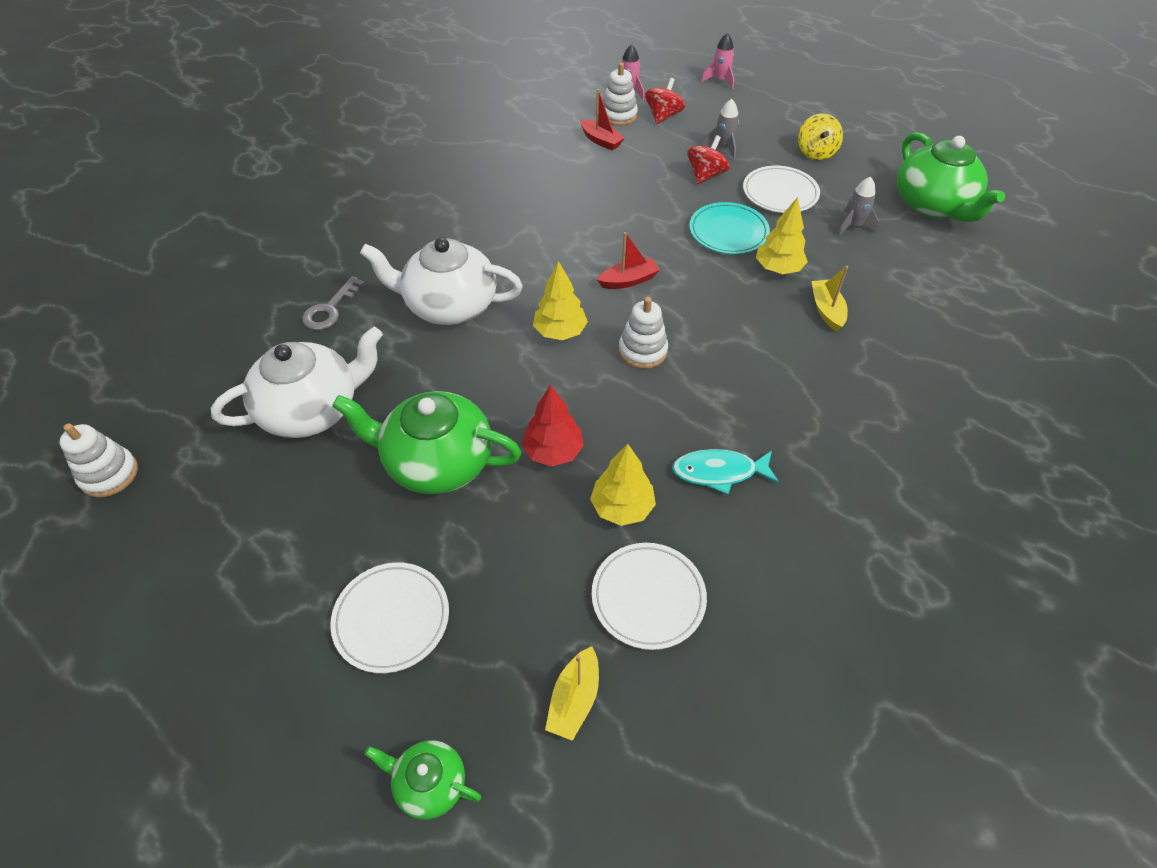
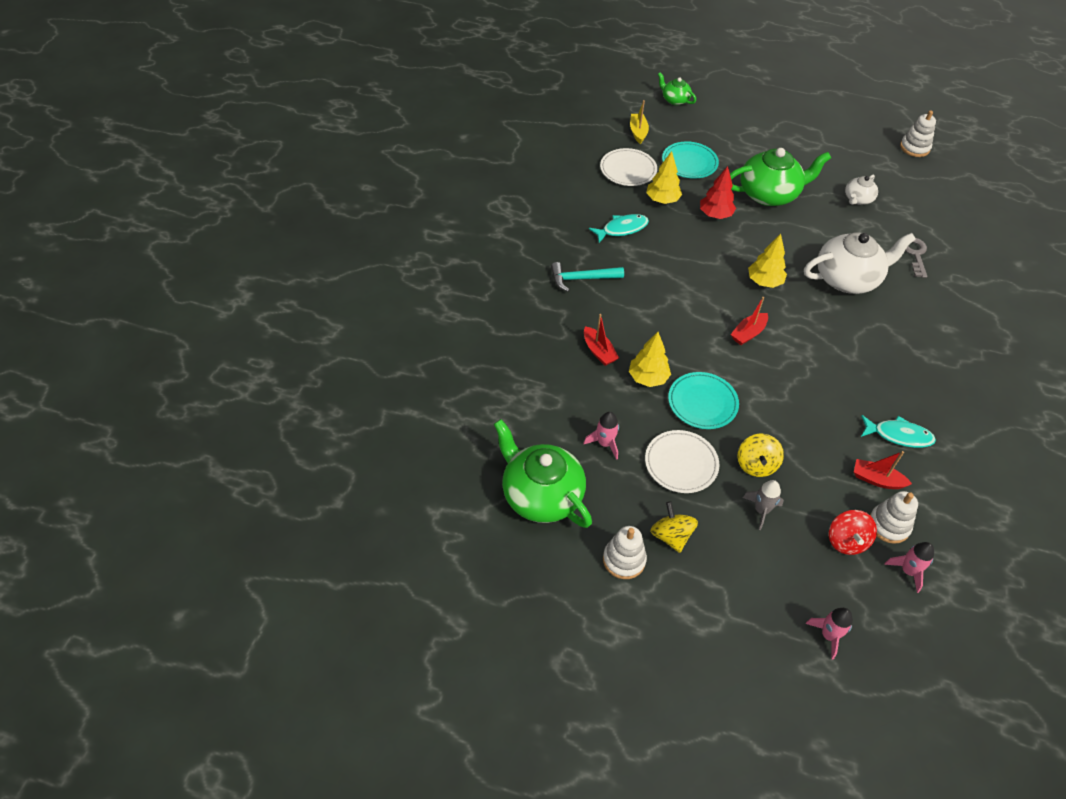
camera: 155 degrees right, 0 degrees up
white teapot [211,327,383,438] -> white teapot [845,174,878,205], size x0.51
white plate [330,562,449,673] -> none
green teapot [365,740,482,819] -> green teapot turned 135 degrees counterclockwise [658,72,696,105]
white stacking toy [619,297,668,369] -> white stacking toy moved to [603,526,647,579]
red spinning top [687,135,730,184] -> yellow spinning top [738,434,784,477]
yellow boat [811,266,848,332] -> red boat [584,314,619,366]
grey rocket [838,177,879,236] -> pink rocket [584,412,619,460]
none -> turquoise hammer [551,262,624,292]
none -> turquoise plate [662,141,719,179]
none -> turquoise fish [861,415,936,448]

